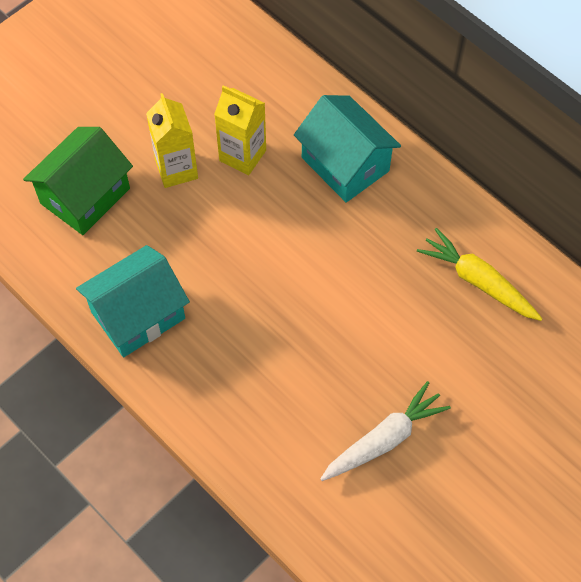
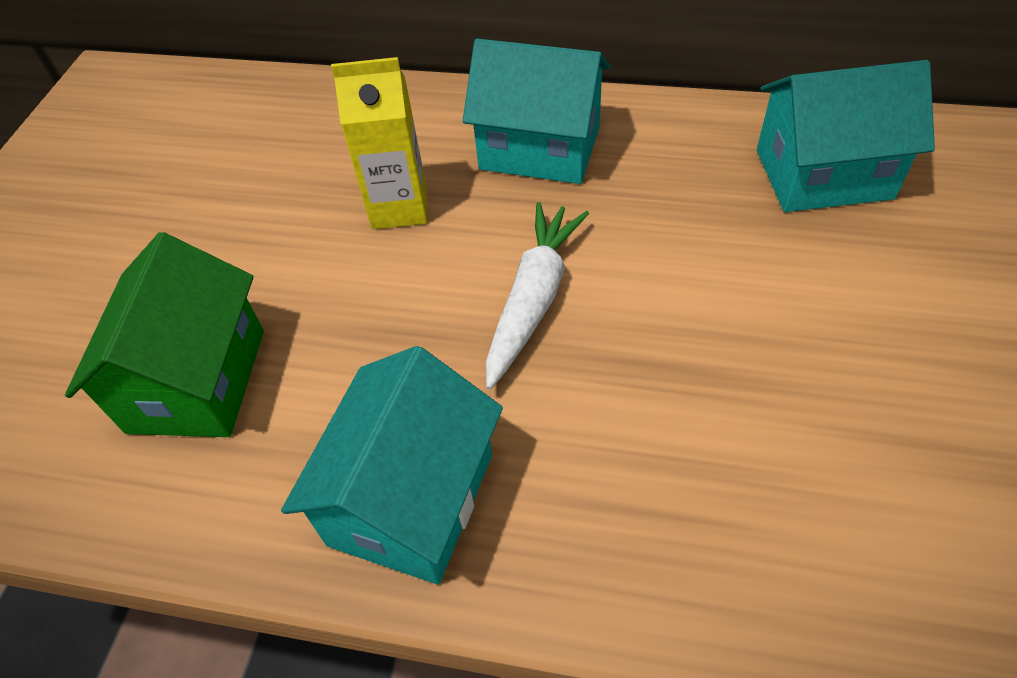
camera: 30 degrees left, 10 degrees down
yellow carton [146,93,198,188] -> none
white carrot [320,381,451,481] -> white carrot moved to [485,202,589,390]
yellow carrot [417,228,543,321] -> turquoise house [757,60,935,212]

